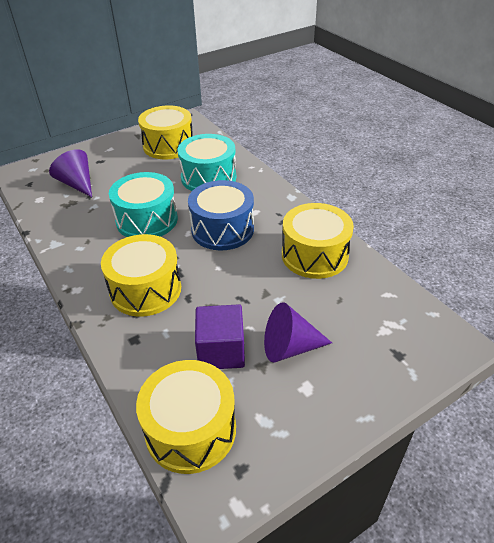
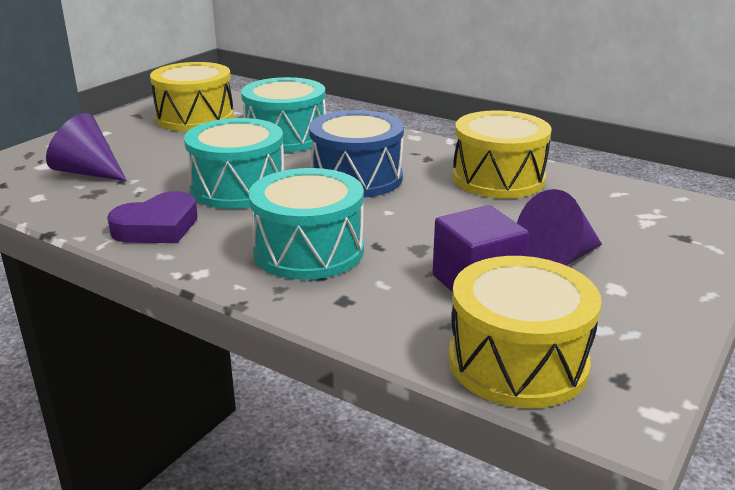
camera: 25 degrees left, 15 degrees down
yellow drum [101,234,181,317] -> turquoise drum [248,168,364,280]
none -> purple heart [107,191,198,243]

